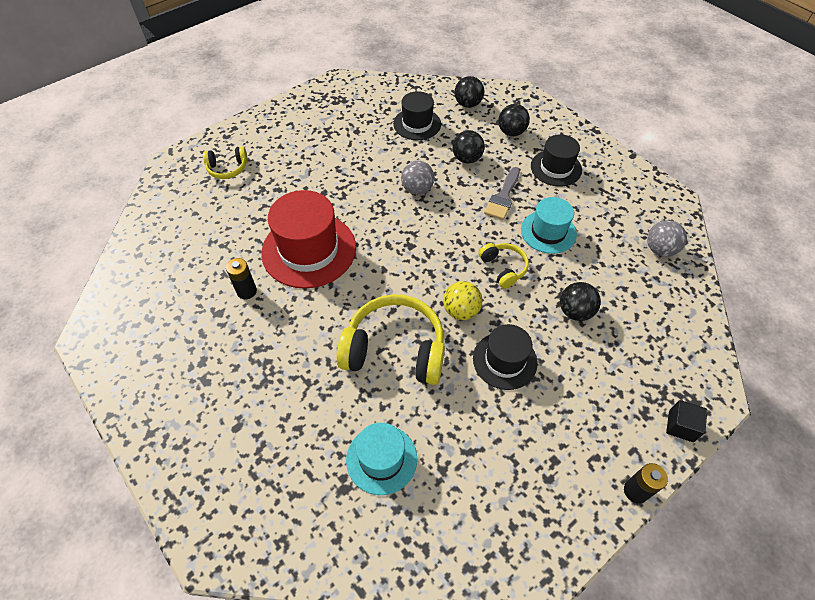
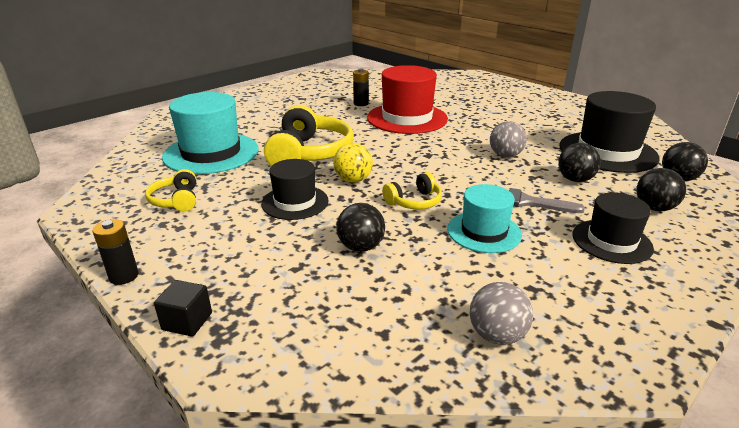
camera: 85 degrees right, 25 degrees down
yellow headphones [203,146,248,179] -> yellow headphones moved to [145,169,196,212]
turquoise hat [346,423,417,495] -> turquoise hat [162,92,259,174], size x1.66
black hat [393,91,441,140] -> black hat [559,91,659,173], size x1.66

